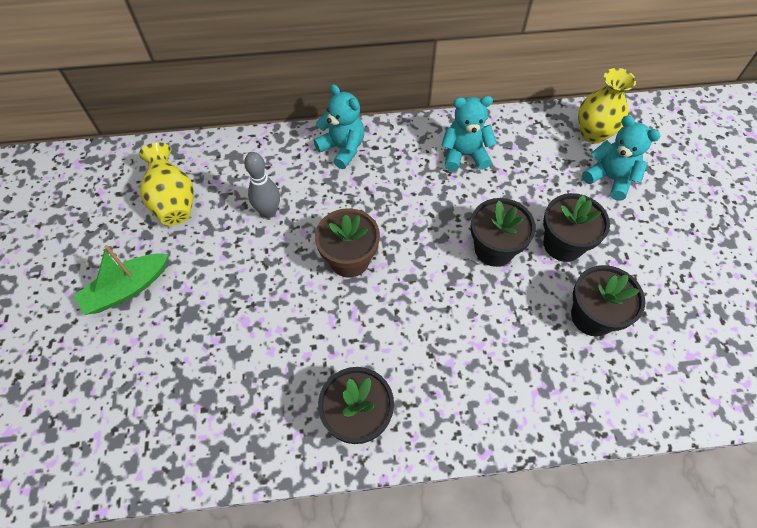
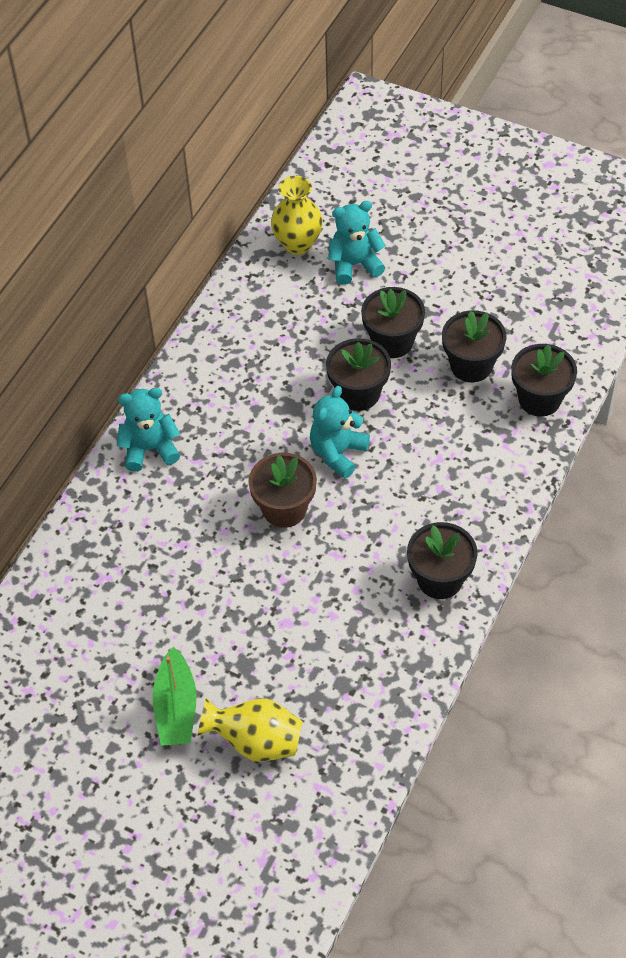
camera: 55 degrees left, 5 degrees down
yellow vase [139,142,194,225] -> yellow vase moved to [197,697,303,762]
grey bowling pin [244,152,280,218] -> none
turquoise teddy bear [441,96,497,171] -> turquoise teddy bear moved to [310,386,370,478]
none -> black flower pot [511,344,577,416]

